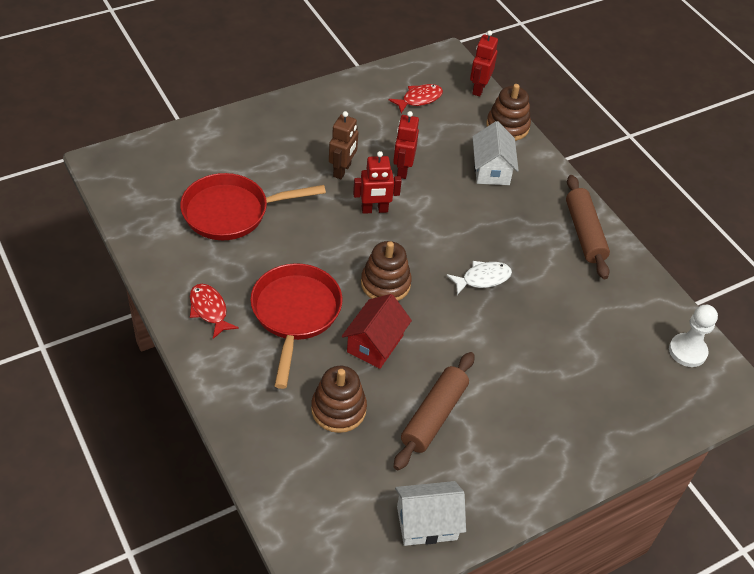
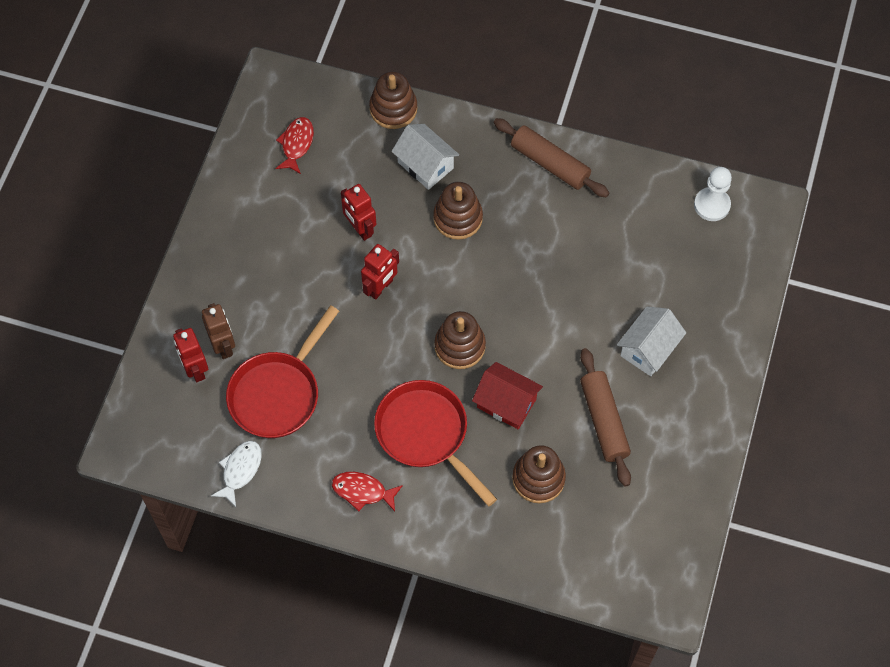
camera: 40 degrees left, 15 degrees up
brown robot [329,111,358,179] -> brown robot moved to [202,303,235,359]
red house [342,294,412,369] -> red house turned 45 degrees counterclockwise [472,362,543,429]
white house [395,481,466,546] -> white house moved to [617,306,686,376]
white fish [446,261,512,295] -> white fish moved to [211,441,262,507]
red robot [470,30,498,97] -> red robot moved to [173,328,208,382]
none -> brown stacking toy [433,182,483,240]

